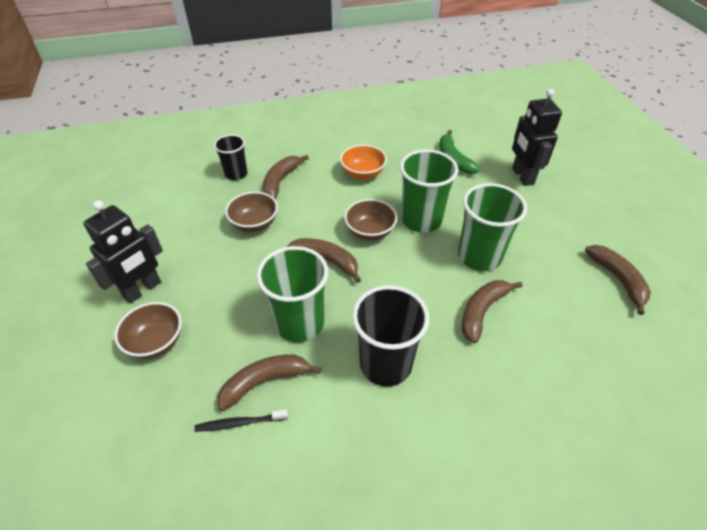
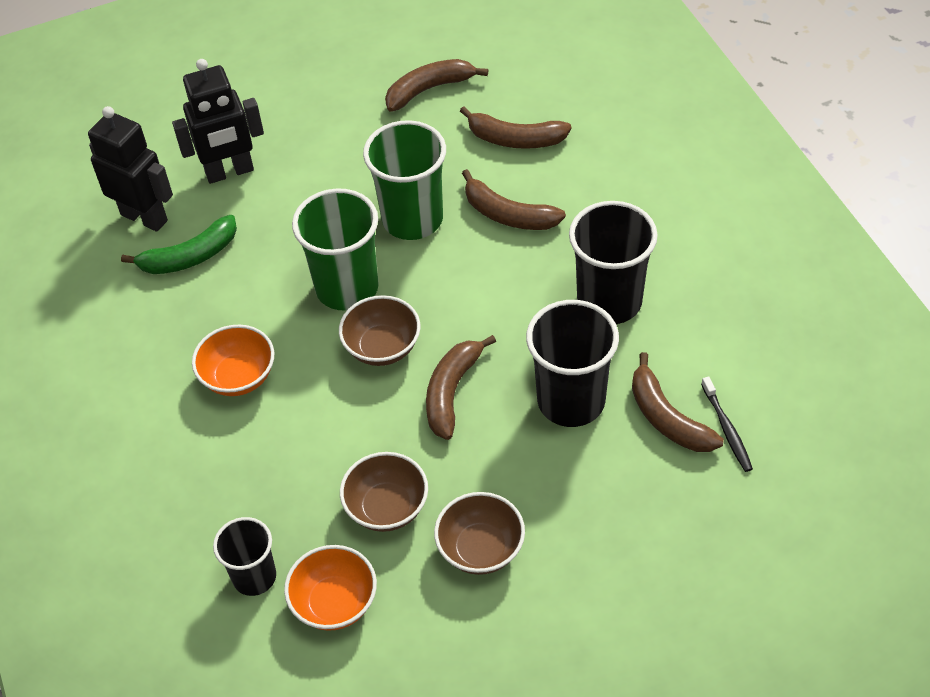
camera: 95 degrees left, 5 degrees up
black robot [83,200,163,304] -> black robot moved to [88,106,173,232]
brown bowl [114,302,182,359] -> brown bowl moved to [434,492,525,575]
green cup [256,246,328,342] -> black cup [526,300,619,427]
brown banana [263,155,309,199] -> brown banana moved to [460,106,572,149]
none -> orange bowl [284,545,377,631]

